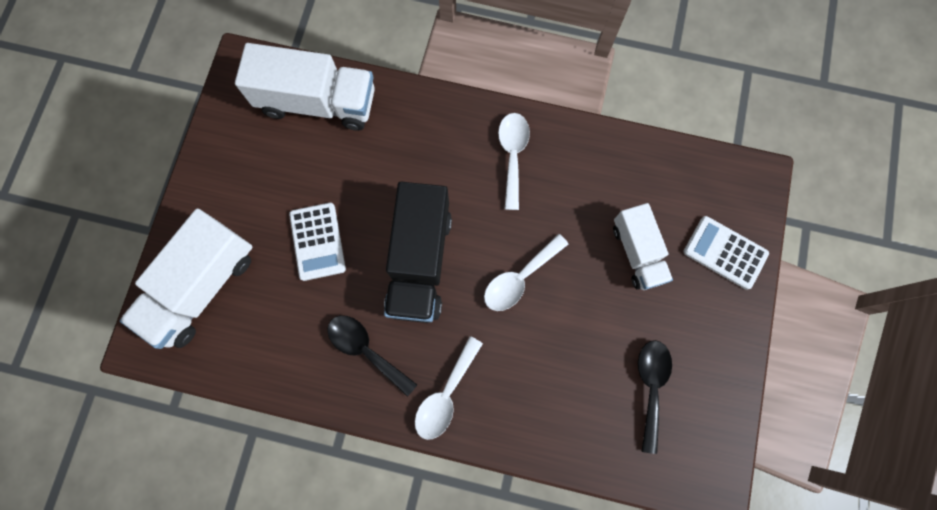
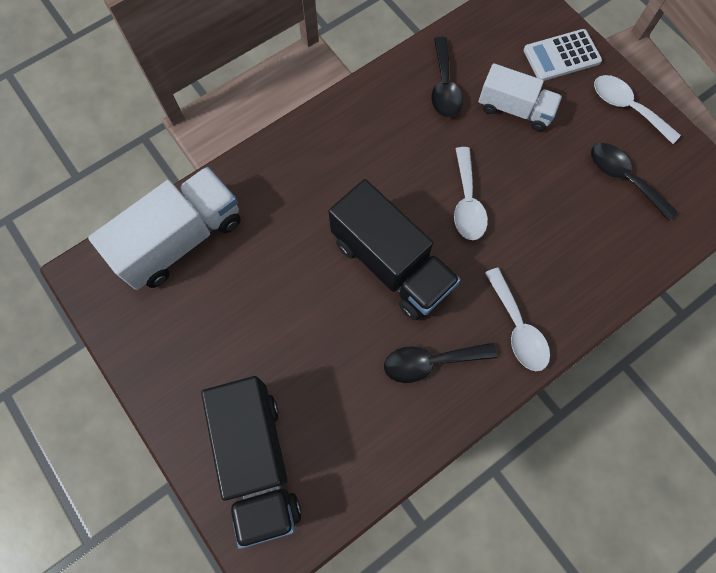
camera: 50 degrees left, 5 degrees down
white truck [120,209,252,349] -> black truck [201,376,301,549]
white calculator [289,203,346,281] -> none
white spoon [498,113,530,210] -> white spoon moved to [594,75,681,144]
none -> black spoon [431,37,463,117]

